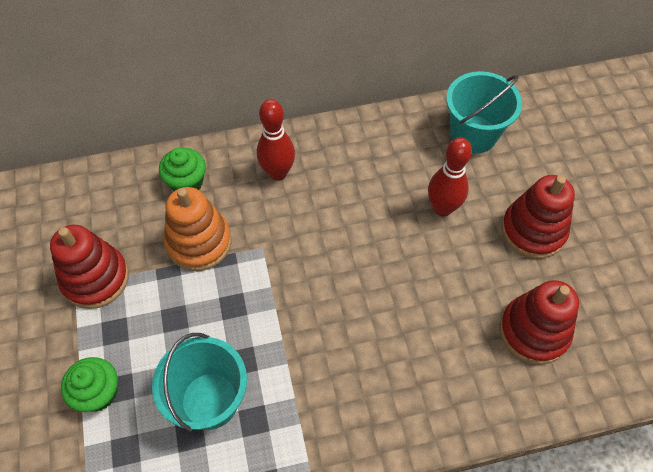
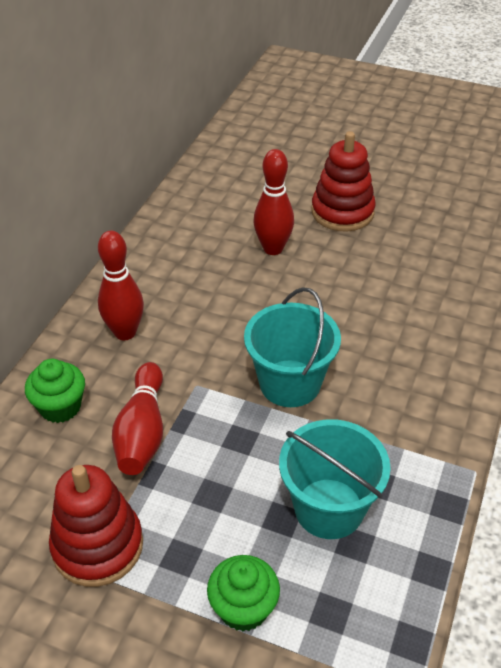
camera: 55 degrees left, 15 degrees down
orange stacking toy [164,187,231,271] -> red bowling pin [112,362,163,475]
turquoise bucket [446,71,522,154] -> turquoise bucket moved to [244,287,341,407]
red stacking toy [499,280,579,365] -> none

